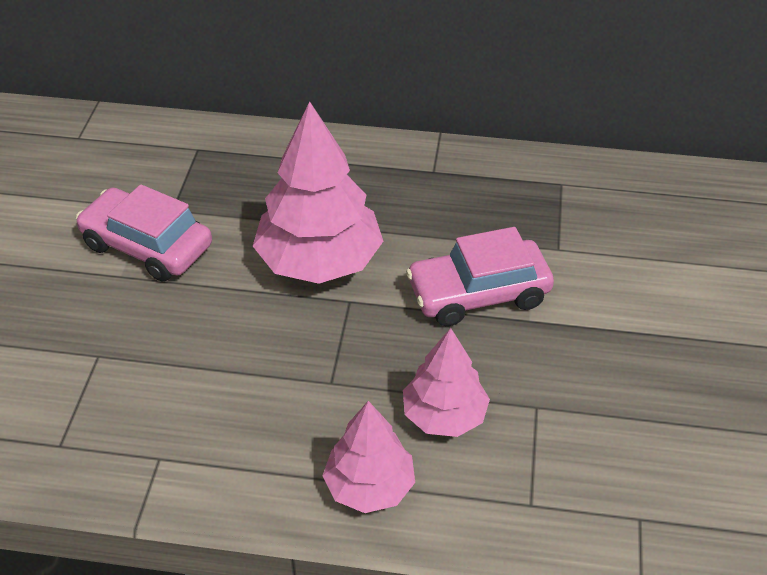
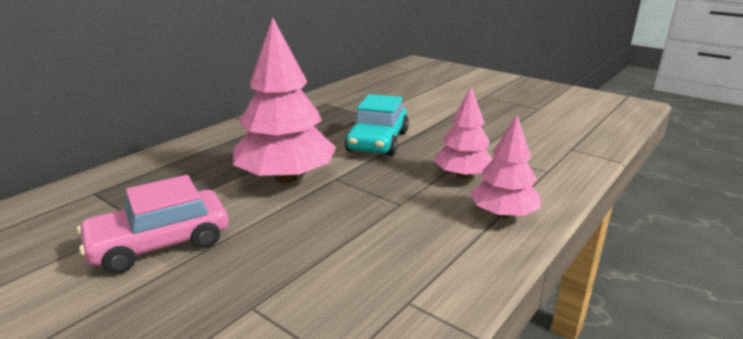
camera: 60 degrees left, 20 degrees down
pink car [406,227,554,326] -> turquoise car [345,94,409,156]

